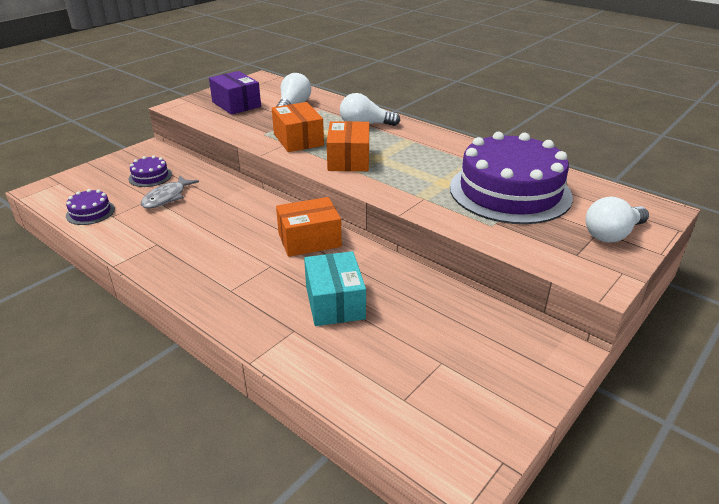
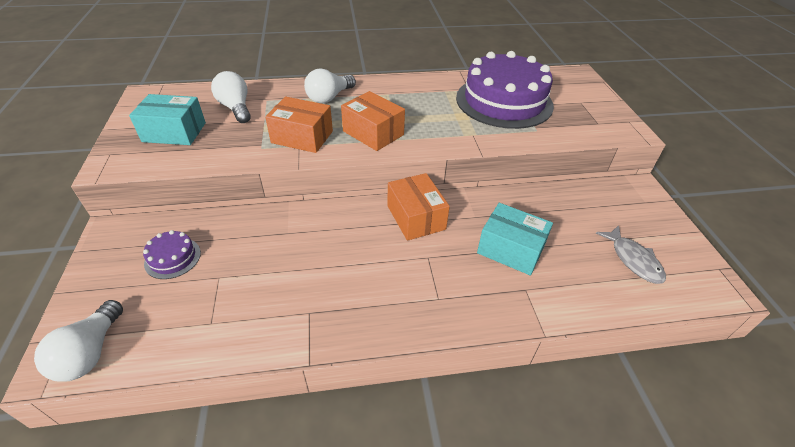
camera: 50 degrees left, 10 degrees up
purple cake [66,189,115,225] -> none
grey fish [141,176,199,209] -> grey fish moved to [596,225,666,284]
purple box [209,71,261,115] -> turquoise box [129,94,206,145]
orange box [276,197,342,257] -> orange box turned 45 degrees counterclockwise [387,173,450,241]
white light bulb [585,197,649,243] -> white light bulb moved to [34,300,123,382]

